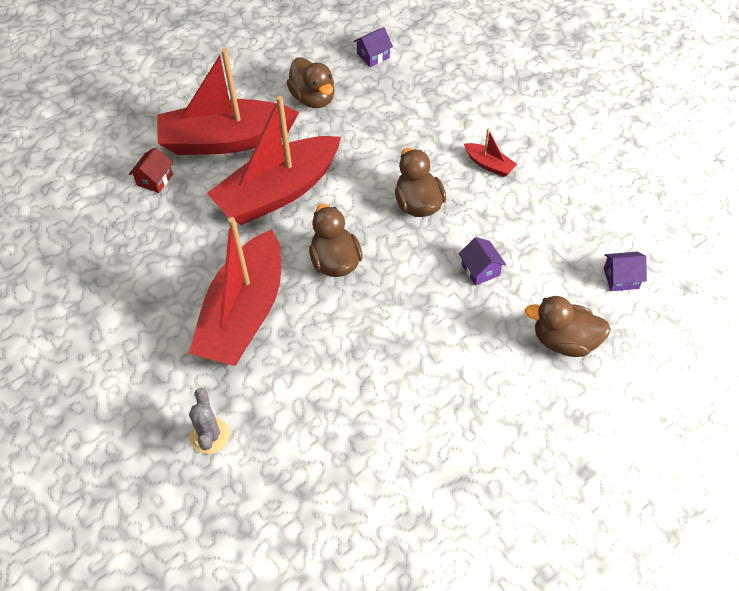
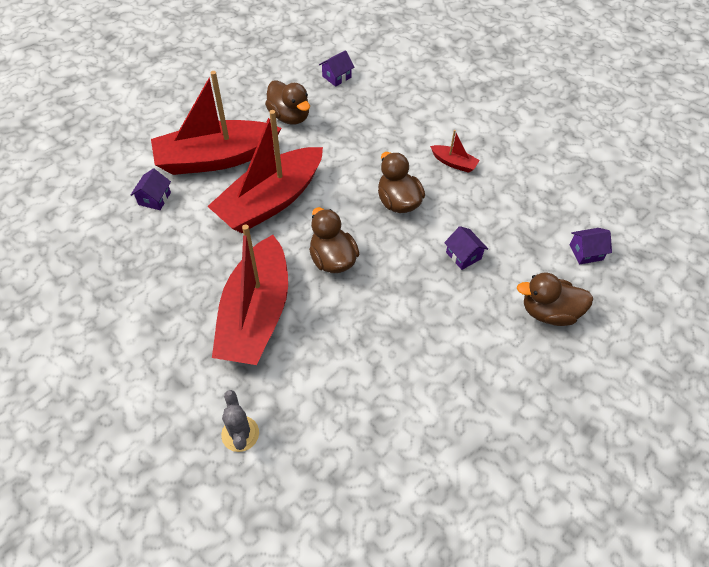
camera: 10 degrees left, 0 degrees up
red house [129,147,173,193] -> purple house [131,168,171,210]

